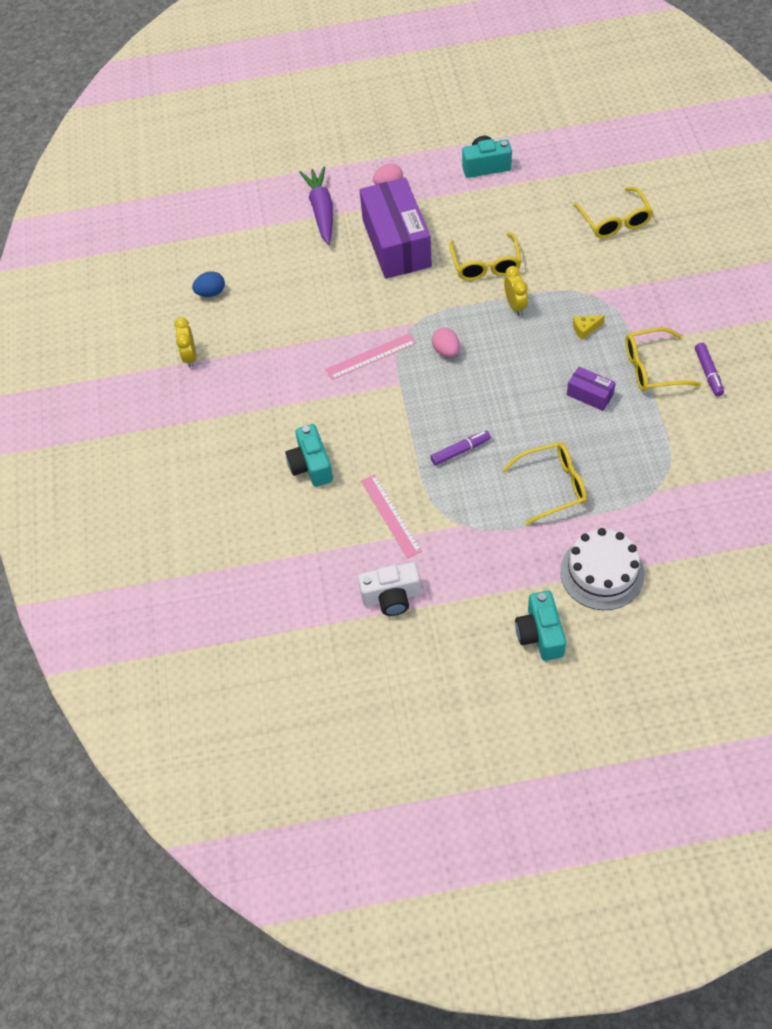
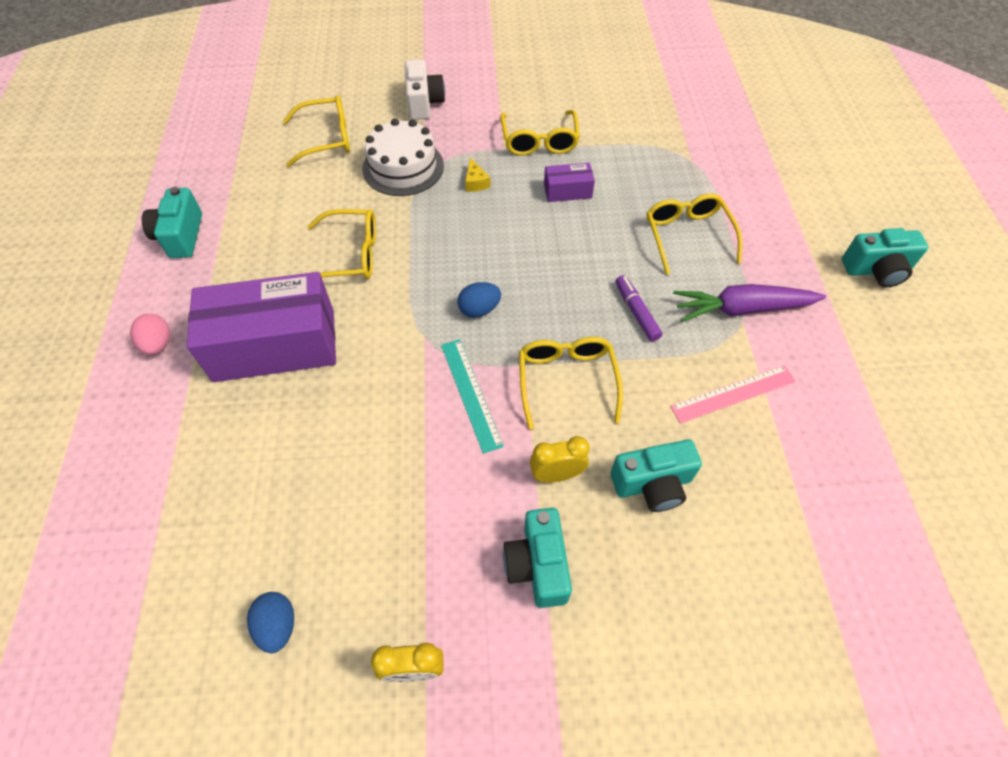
camera: 90 degrees left, 0 degrees up
purple carrot [299,167,333,245] -> purple carrot moved to [673,284,826,322]
pink ruler [325,333,417,380] -> turquoise ruler [441,339,504,454]
white camera [358,562,421,616] -> white camera moved to [405,59,445,120]
pink egg [432,327,460,357] -> blue egg [457,282,501,318]
yellow clock [504,266,528,316] -> yellow clock moved to [530,436,590,483]
white cake [560,528,644,610] -> white cake moved to [362,118,444,196]
purple box [567,367,616,411] -> purple box turned 45 degrees clockwise [544,163,595,202]
purple marker [695,343,724,397] -> none
none -> turquoise camera [503,508,572,608]
none -> yellow glasses [519,337,623,429]

